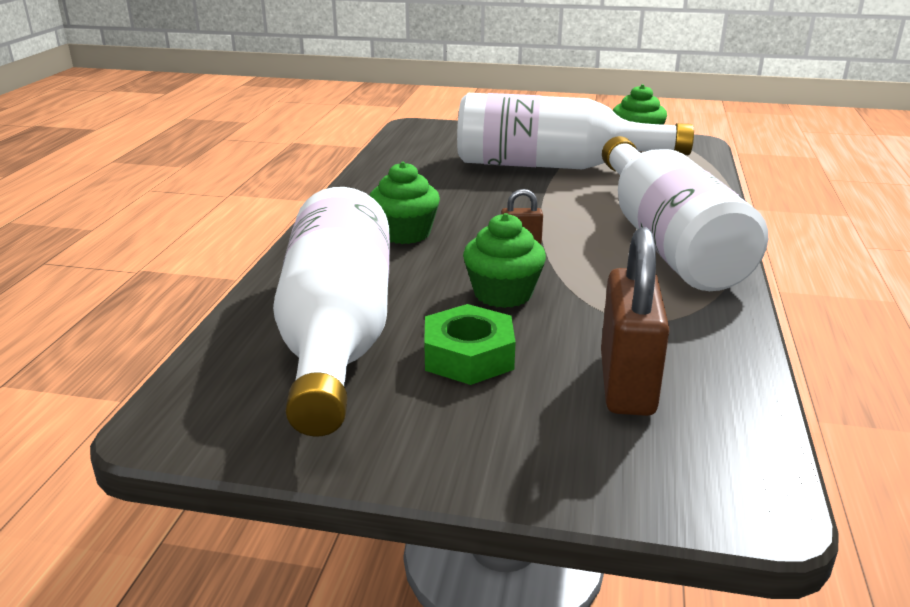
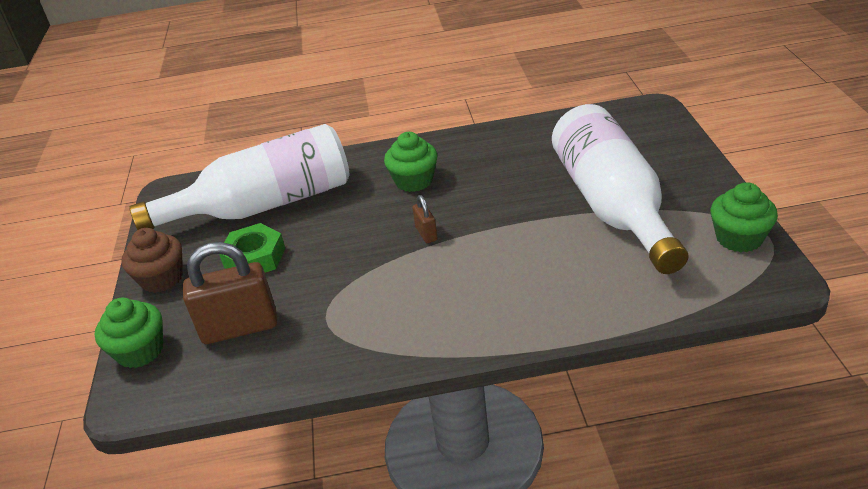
camera: 75 degrees right, 10 degrees up
green cupcake [463,213,546,308] -> green cupcake moved to [95,298,163,368]
white bottle [602,136,768,291] -> none
none -> brown cupcake [122,228,183,293]

